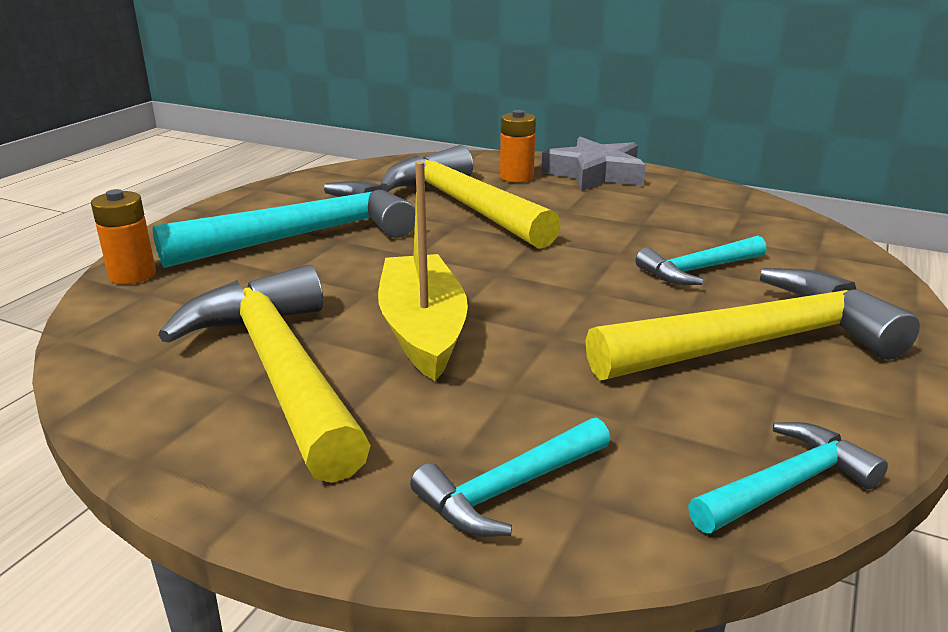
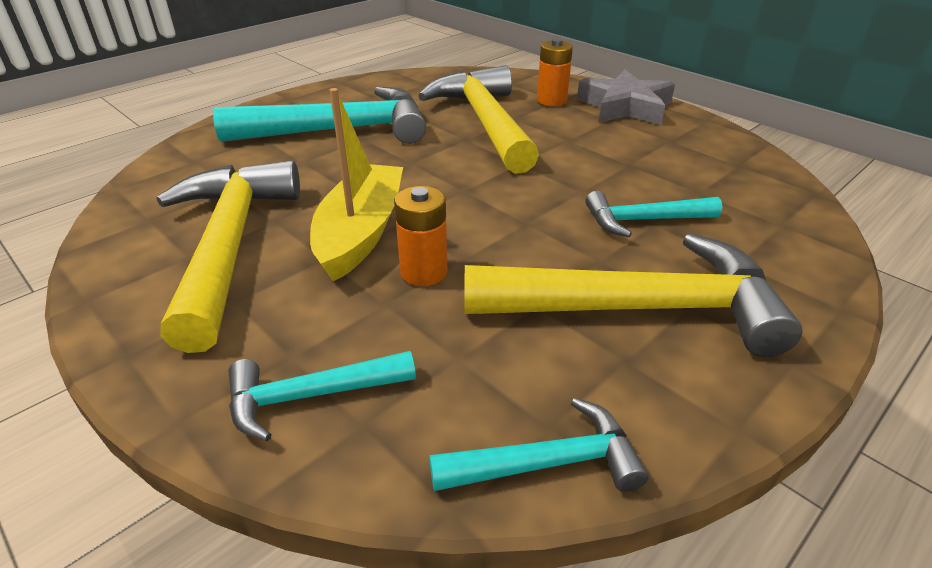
camera: 20 degrees right, 10 degrees up
orange battery [91,189,156,284] -> orange battery moved to [394,186,447,286]

